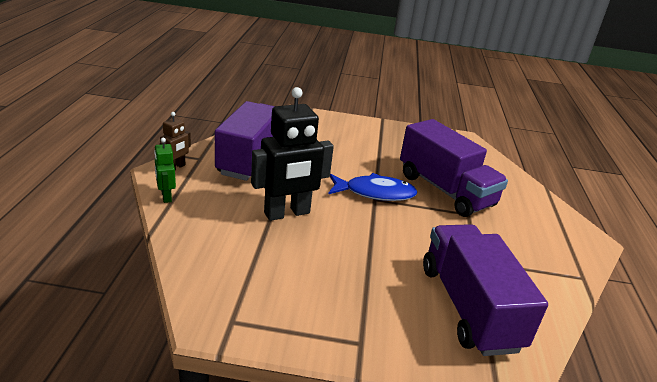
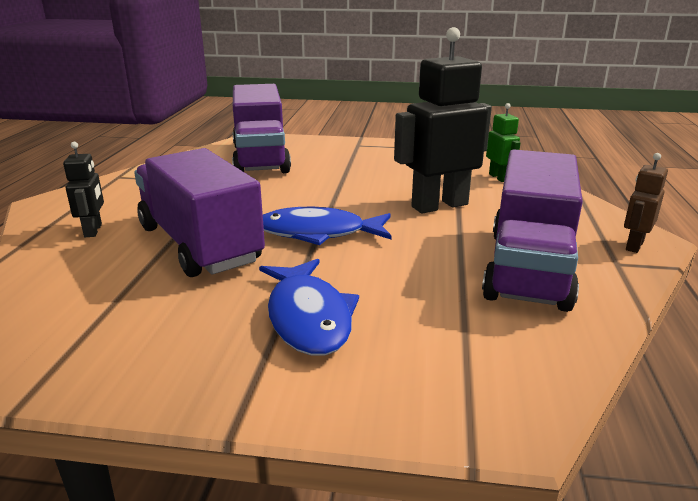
camera: 175 degrees left, 5 degrees down
green robot [154,138,176,203] -> green robot moved to [486,103,520,182]
none -> black robot [63,142,104,237]
none -> blue fish [259,259,359,356]

